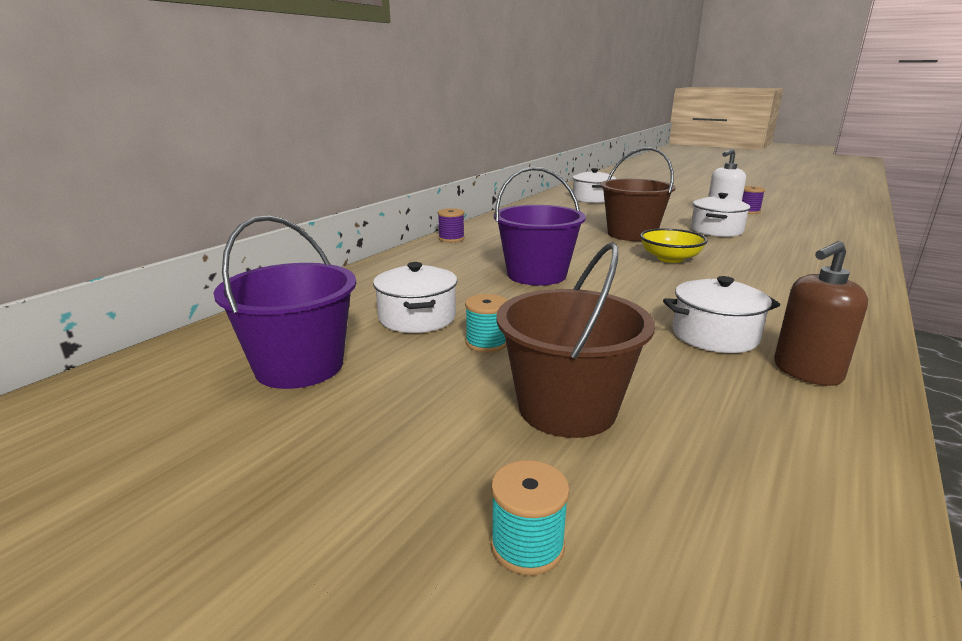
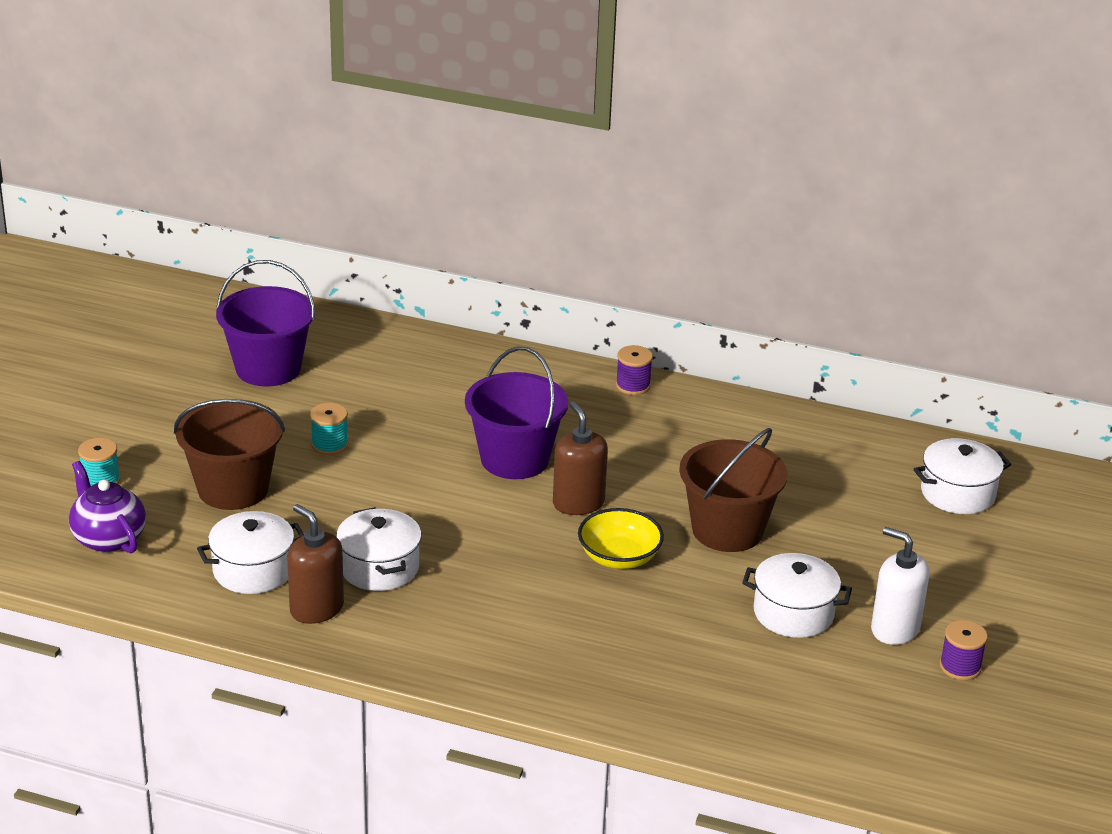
camera: 75 degrees right, 10 degrees up
white pot [373,262,457,333] -> white pot moved to [197,511,304,594]
none -> purple teapot [69,461,146,553]
none -> brown soap dispenser [553,401,608,515]

